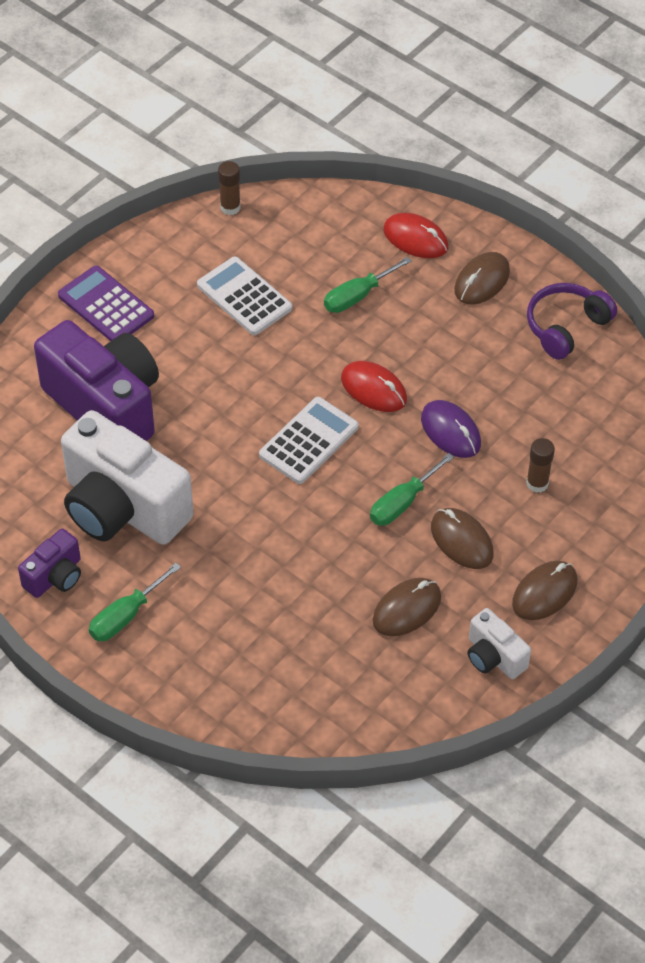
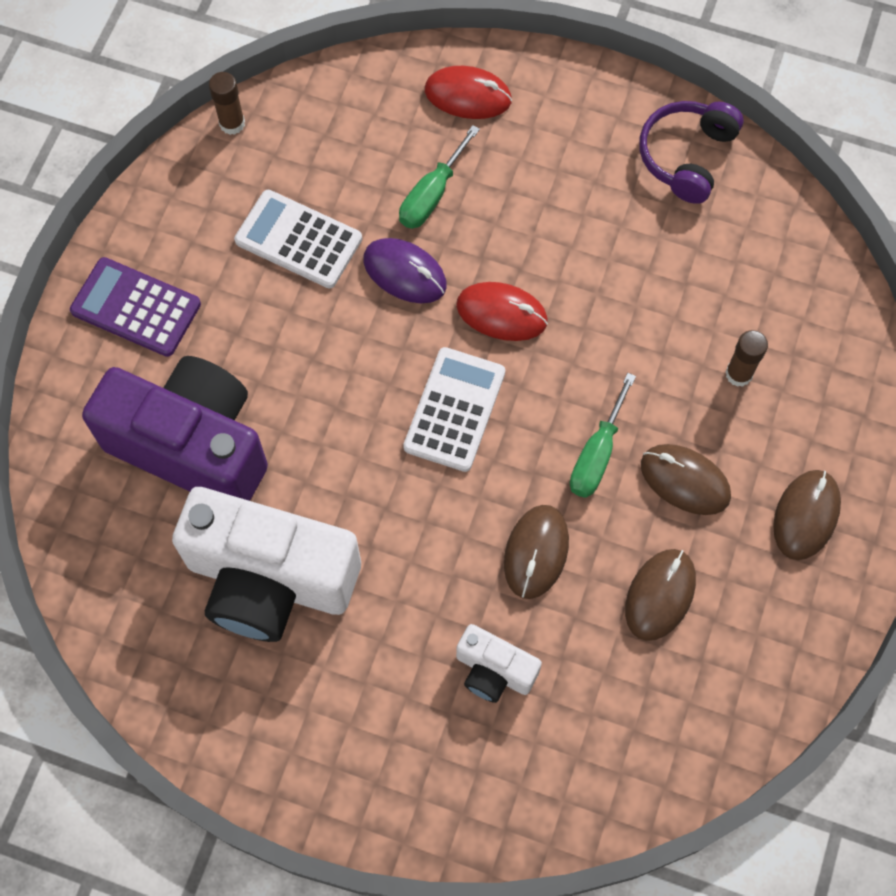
camera: 20 degrees left, 15 degrees up
purple camera [18,529,81,598] -> none
green screwdriver [89,563,181,641] -> none
purple mouse [421,400,481,458] -> purple mouse moved to [363,238,447,303]
brown mouse [454,252,510,305] -> brown mouse moved to [504,505,569,599]
white camera [467,608,531,679] -> white camera moved to [456,624,542,703]

